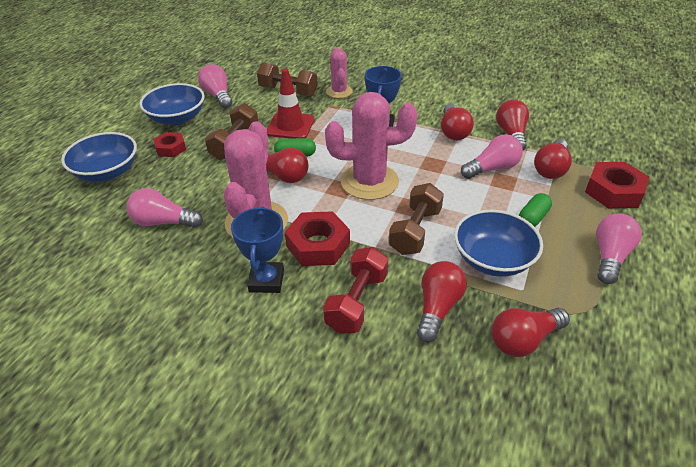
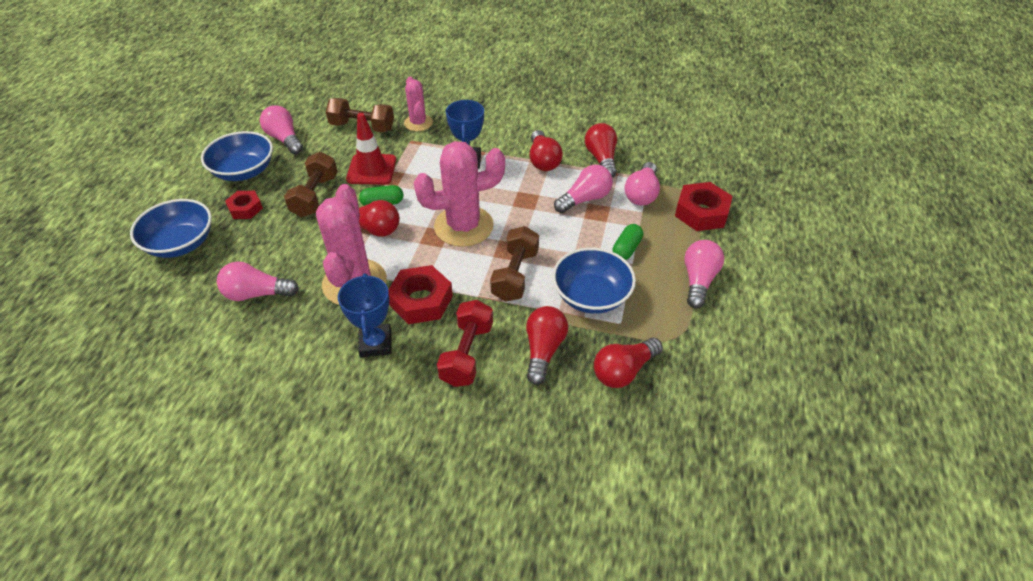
camera: 10 degrees left, 5 degrees up
red light bulb [534,139,572,179] -> pink light bulb [625,162,660,206]

